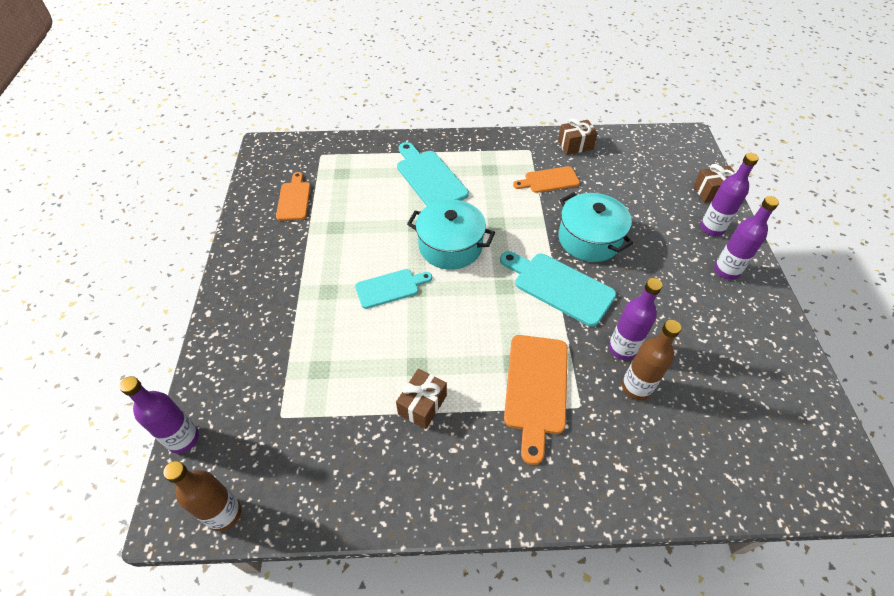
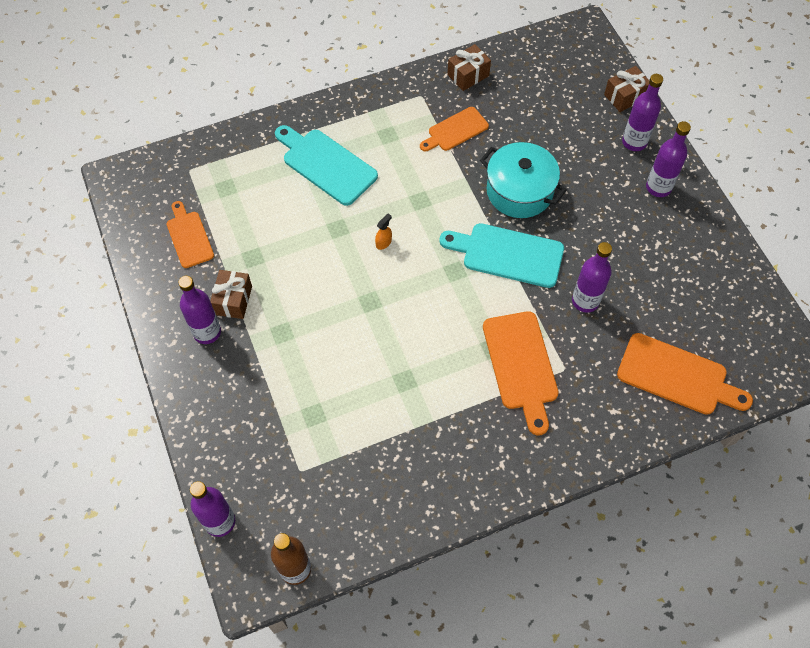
camera: 20 degrees left, 10 degrees up
turquoise cutting board [355,269,432,309] -> none
brown gift [396,369,447,429] -> brown gift moved to [210,270,252,319]
turquoise pot [407,200,495,270] -> orange spray bottle [375,213,392,250]
brown bottle [622,320,681,400] -> none
none -> purple bottle [178,276,221,344]
none -> orange cutting board [617,333,753,415]

